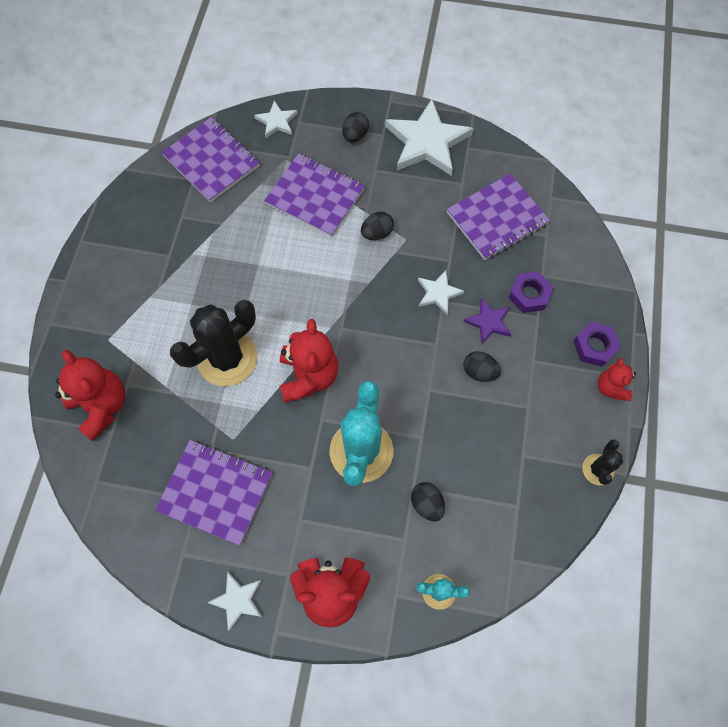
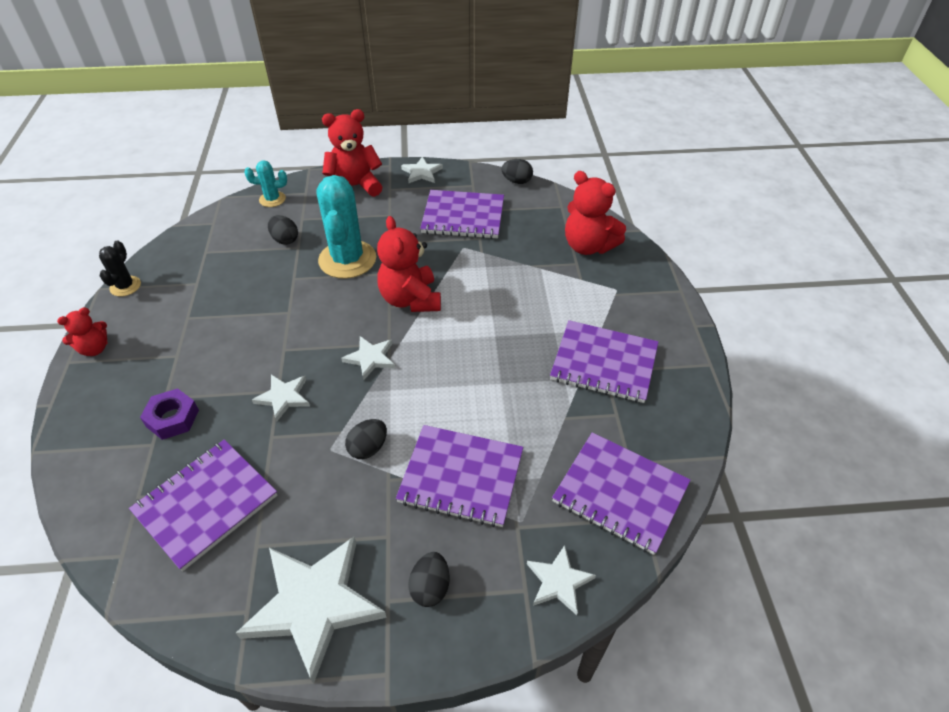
camera: 165 degrees right, 20 degrees down
black cactus [170,300,257,386] -> none
purple star [463,298,511,344] -> none
black egg [463,351,501,382] -> black egg moved to [501,159,533,184]
purple nut [573,322,621,367] -> none
red teddy bear [597,358,636,401] -> red teddy bear turned 75 degrees clockwise [57,307,107,356]
none -> white star [341,336,395,381]
none -> purple notebook [550,320,659,403]

